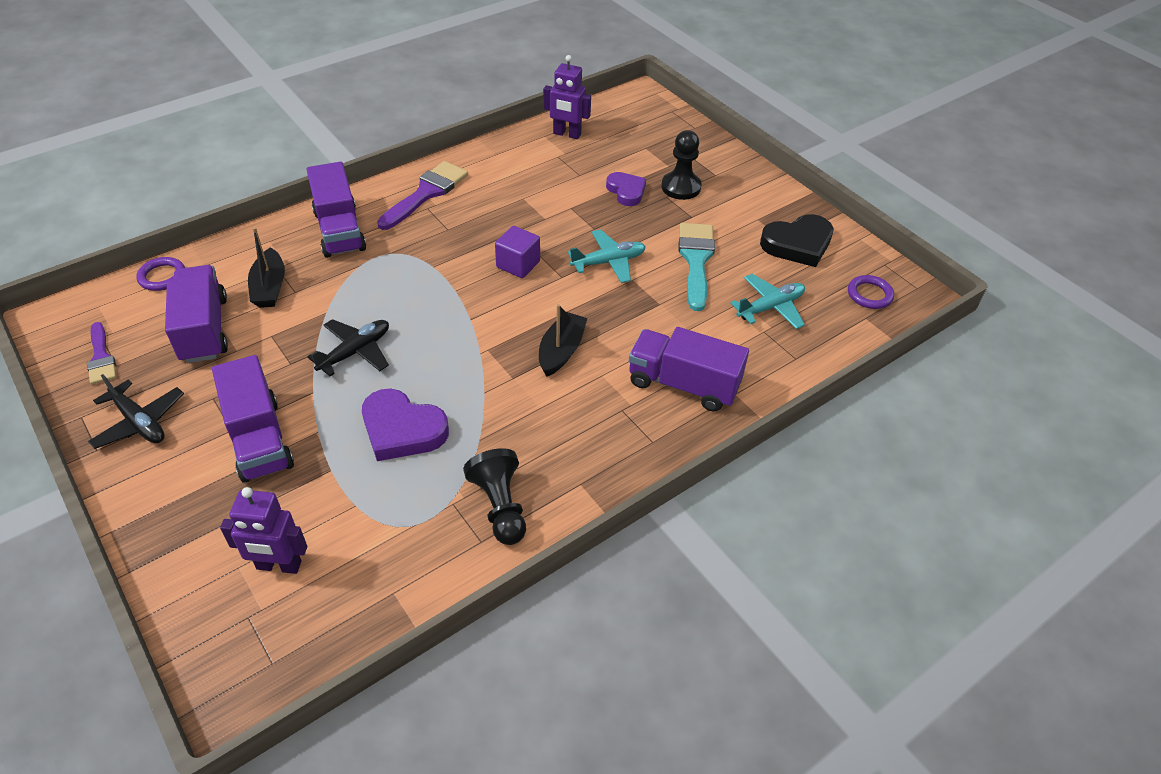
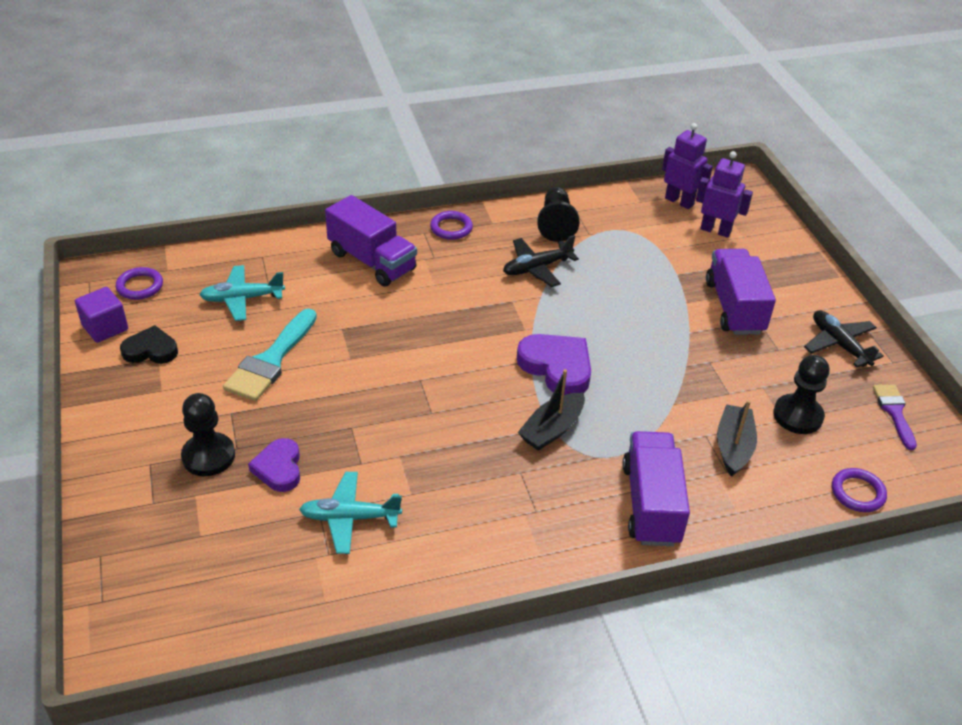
camera: 160 degrees left, 5 degrees down
purple truck [165,265,228,363] -> black pawn [773,355,829,434]
black plane [307,319,389,376] -> black plane moved to [503,235,579,287]
purple heart [362,388,449,461] -> purple heart moved to [517,334,591,395]
purple brush [377,161,468,230] -> none
purple cube [495,226,540,278] -> purple cube moved to [75,287,128,343]
black boat [539,304,587,376] -> black boat moved to [518,369,585,451]
purple robot [543,55,591,139] -> purple robot moved to [662,123,713,209]
turquoise plane [568,230,646,283] -> turquoise plane moved to [299,472,402,554]
black heart [760,214,833,267] -> black heart [120,325,178,364], size x0.66
none -> purple ring [430,211,473,240]

